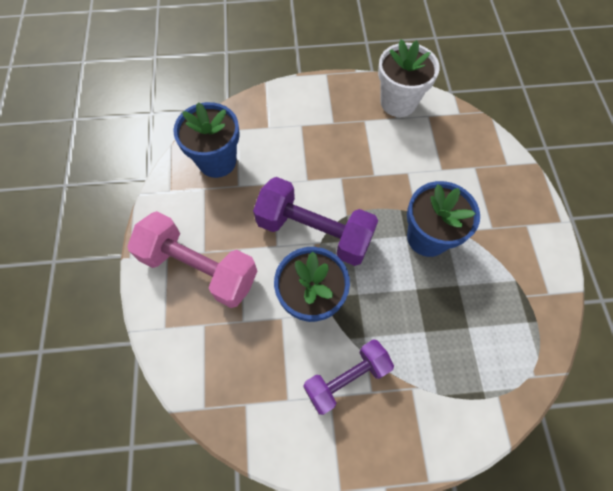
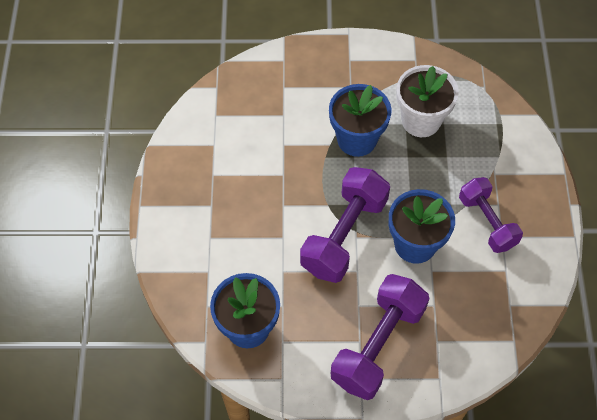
camera: 85 degrees left, 5 degrees down
pink dumbbell [127,211,257,308] -> purple dumbbell [331,274,429,400]
white flower pot [378,40,440,117] -> white flower pot moved to [396,65,459,137]

